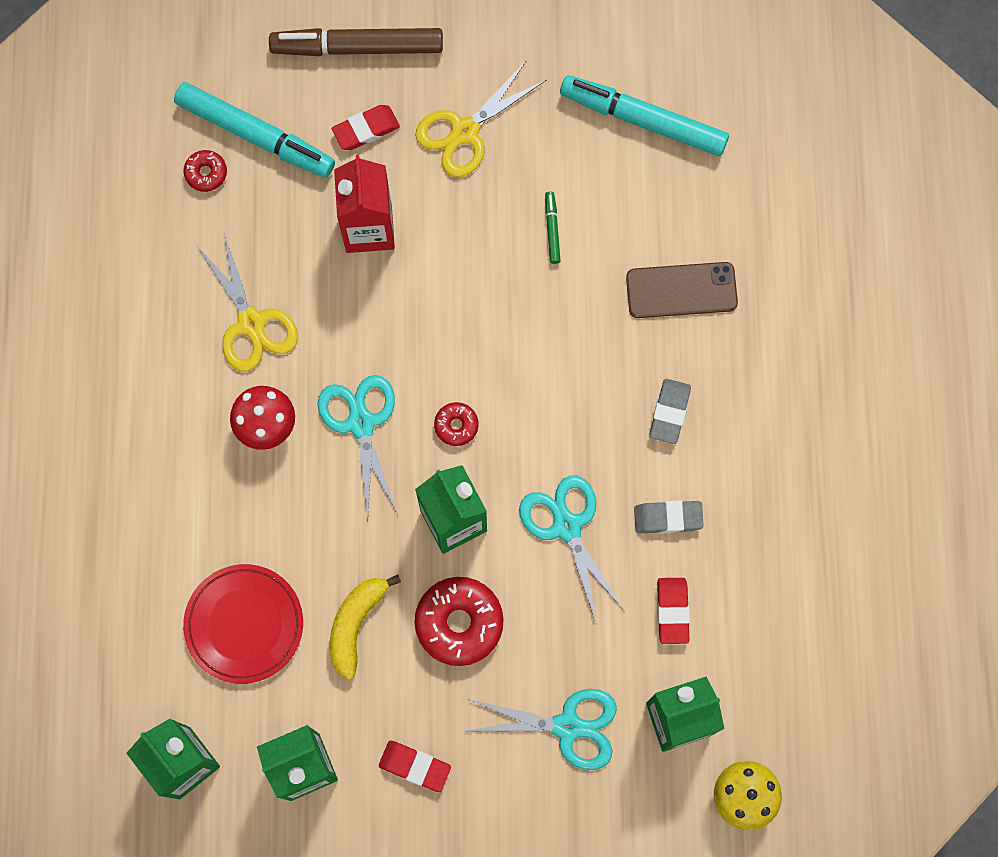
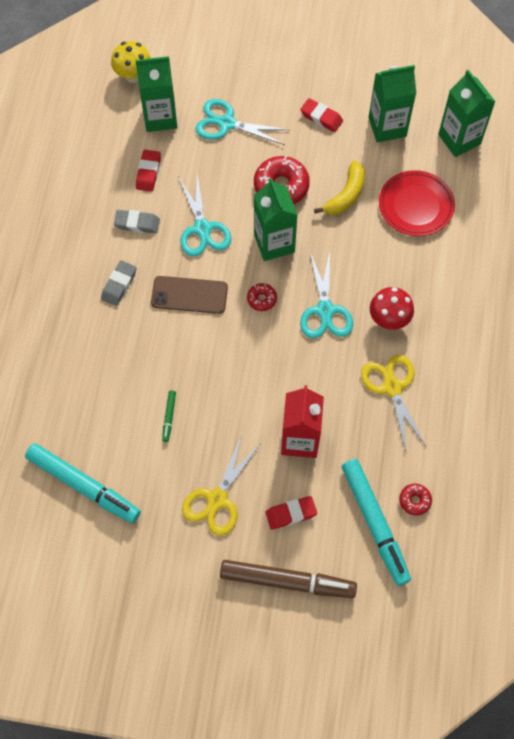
camera: 170 degrees left, 10 degrees down
turquoise marker [174,82,335,178] -> turquoise marker turned 150 degrees counterclockwise [342,459,411,586]
yellow scissors [415,60,546,177] -> yellow scissors turned 150 degrees clockwise [182,434,261,536]
brown phone [626,262,738,318] -> brown phone moved to [151,276,228,314]

